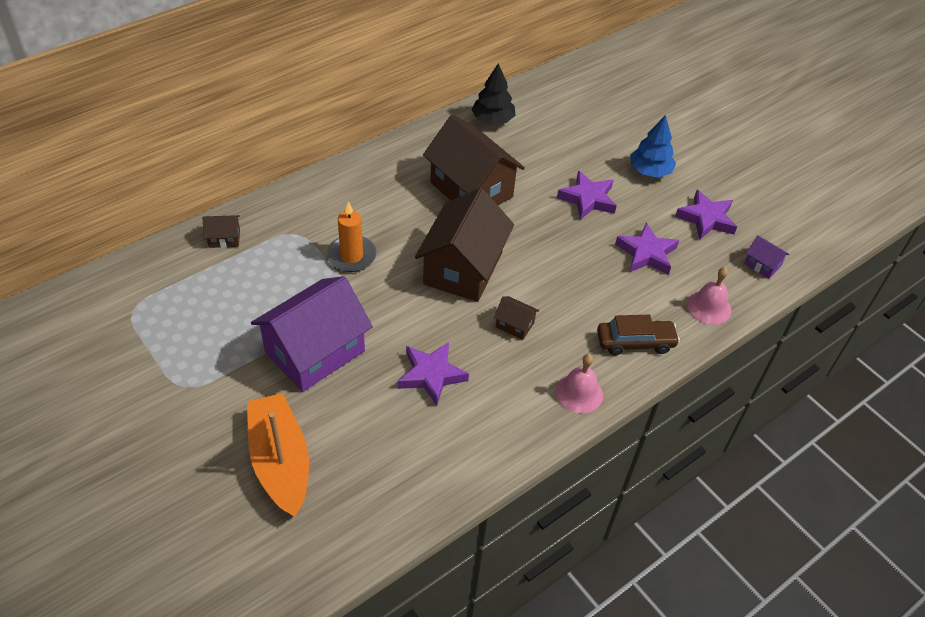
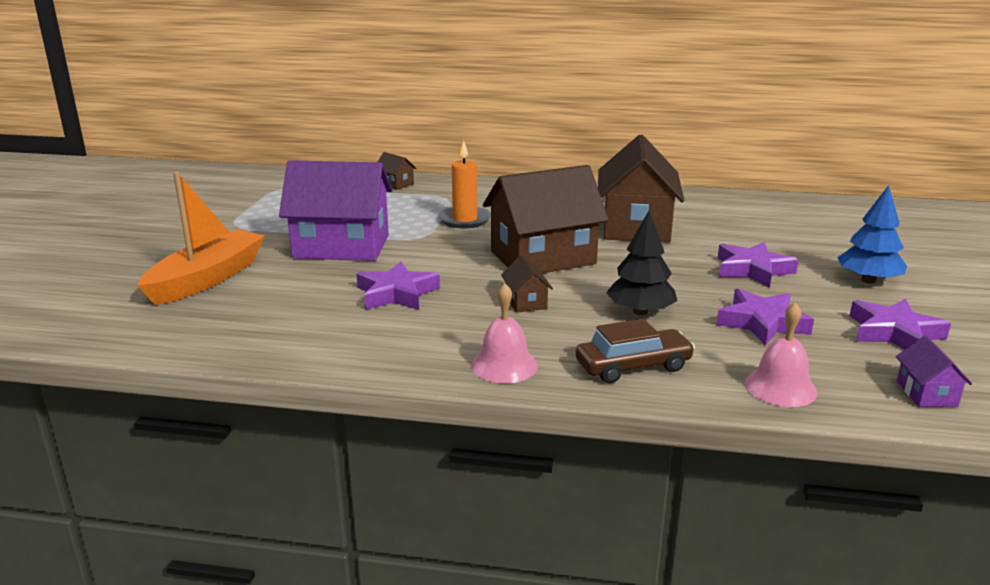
camera: 50 degrees right, 25 degrees down
black tree [471,63,516,125] -> black tree moved to [606,211,677,315]
brown car [597,315,680,355] -> brown car turned 60 degrees counterclockwise [576,319,695,383]

